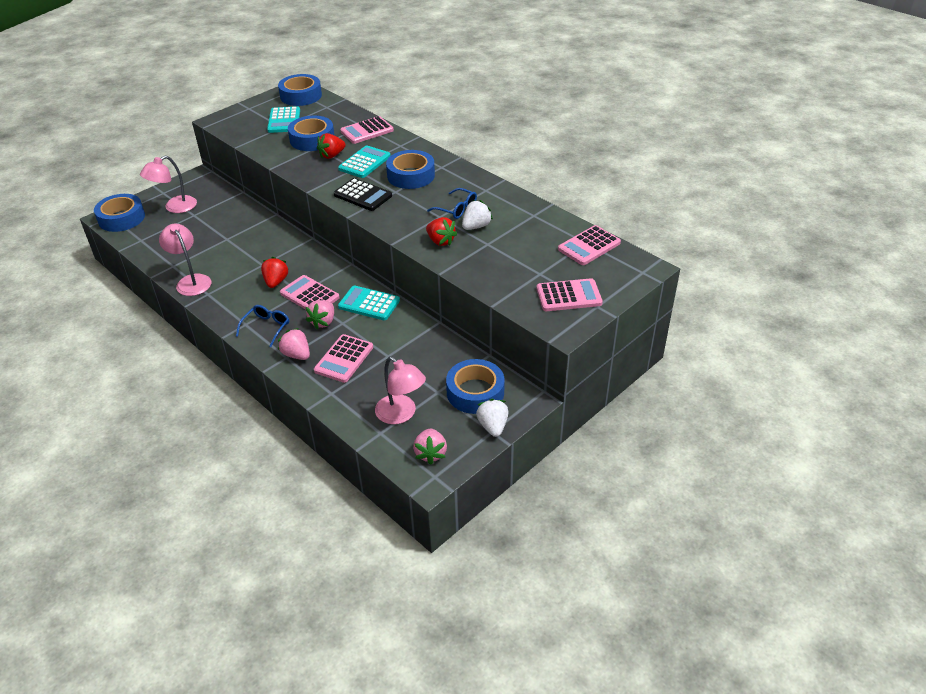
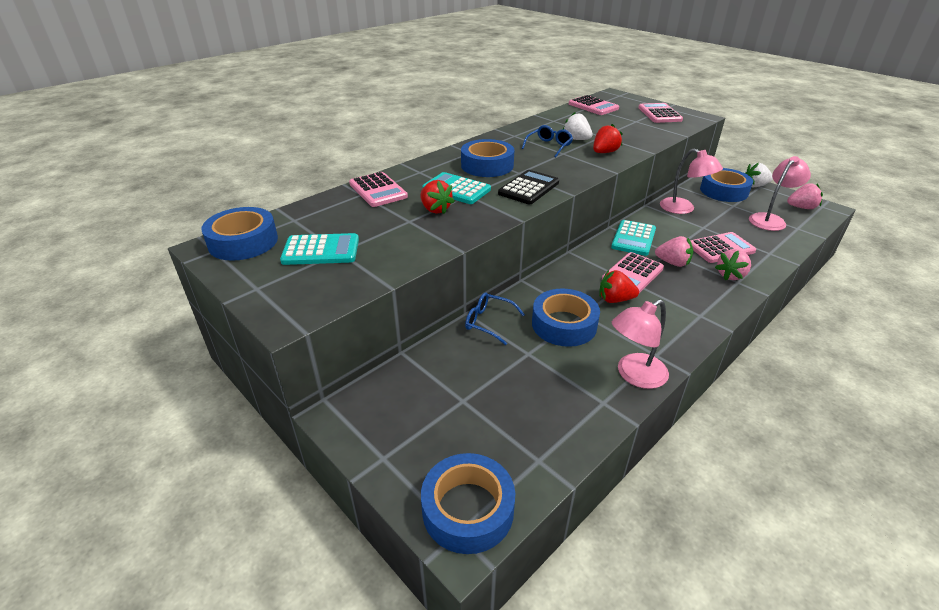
camera: 90 degrees left, 5 degrees down
pink lamp [140,156,197,213] -> pink lamp moved to [660,148,723,214]
blue glasses [236,305,289,347] -> blue glasses moved to [465,292,525,345]
blue tape [288,116,335,151] -> blue tape moved to [532,289,600,347]
pink calculator [314,334,373,383] -> pink calculator turned 45 degrees counterclockwise [690,232,756,263]

